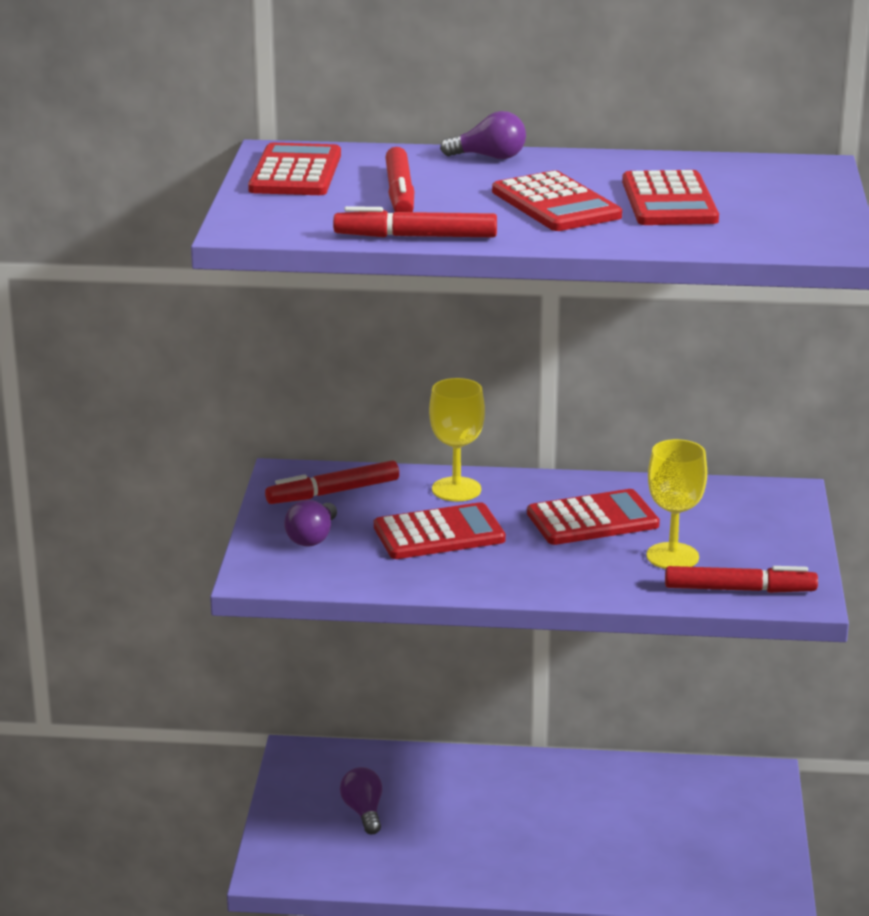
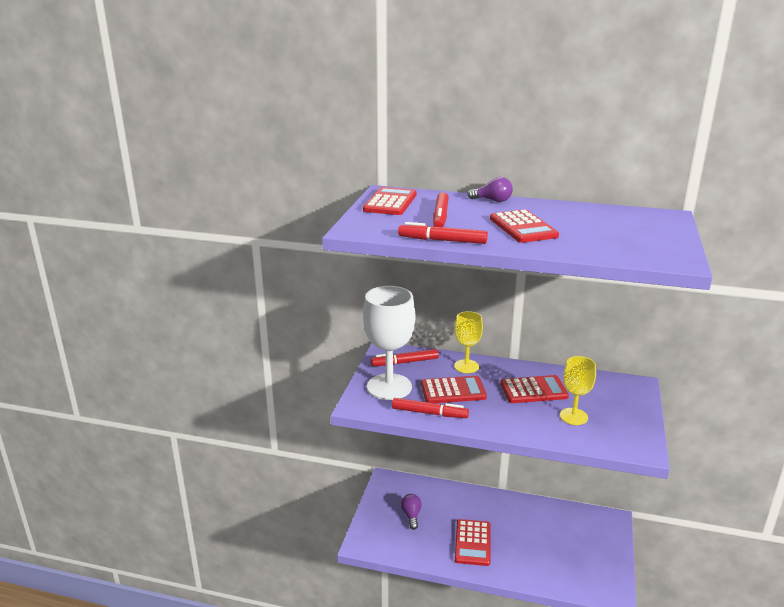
camera: 10 degrees right, 0 degrees up
purple light bulb [284,500,337,547] -> white goblet [363,286,415,400]
red calculator [622,170,719,225] -> red calculator moved to [455,519,491,566]
red marker [665,566,818,593] -> red marker moved to [392,398,469,418]

